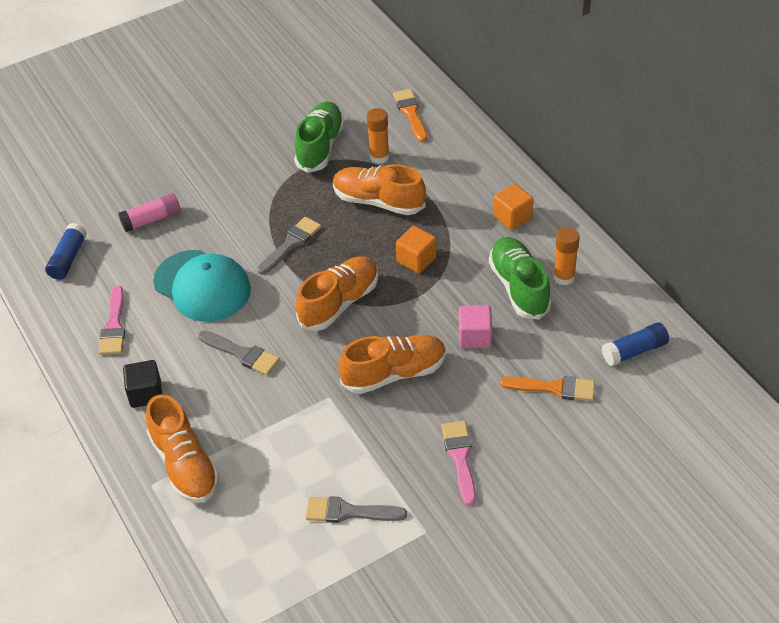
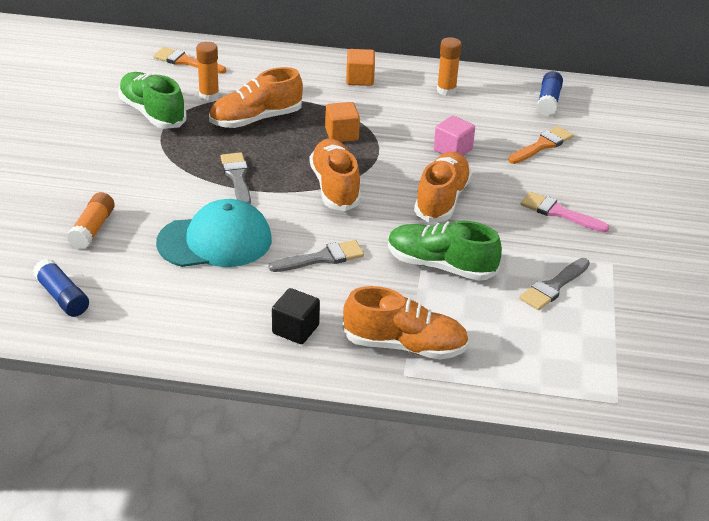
camera: 55 degrees left, 10 degrees down
pink brush [99,286,125,355] -> none
pink glue stick [118,193,181,232] -> orange glue stick [67,192,115,250]
green shoe [489,237,552,320] -> green shoe moved to [388,221,502,281]

